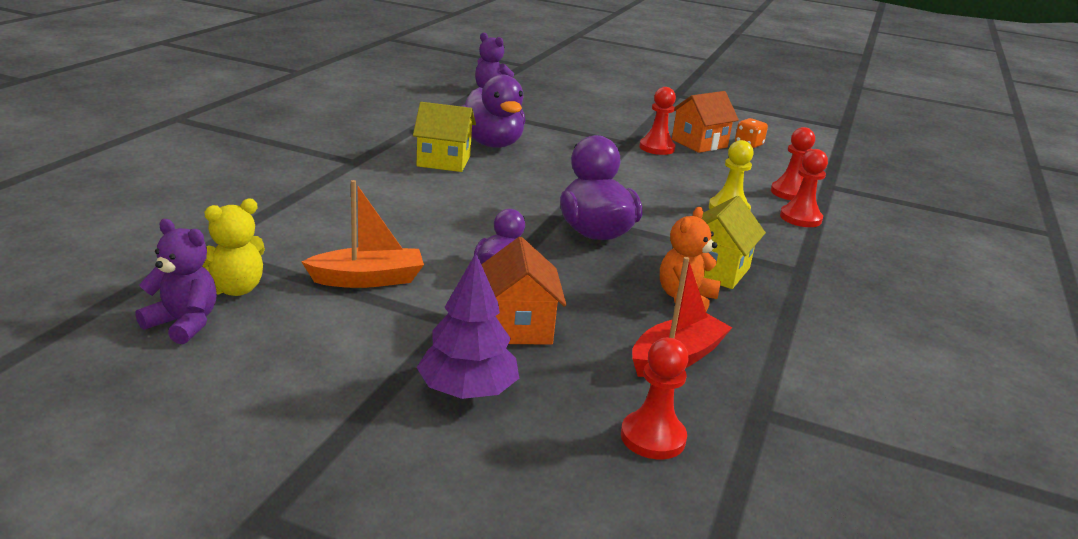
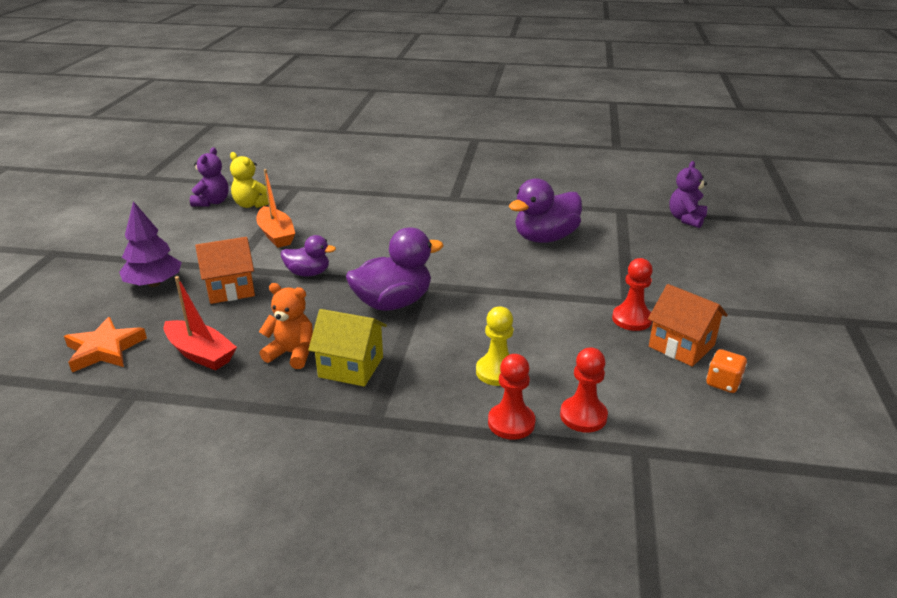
camera: 80 degrees right, 5 degrees up
yellow house [413,102,476,172] -> none
red pawn [621,338,689,459] -> orange star [64,317,147,372]

